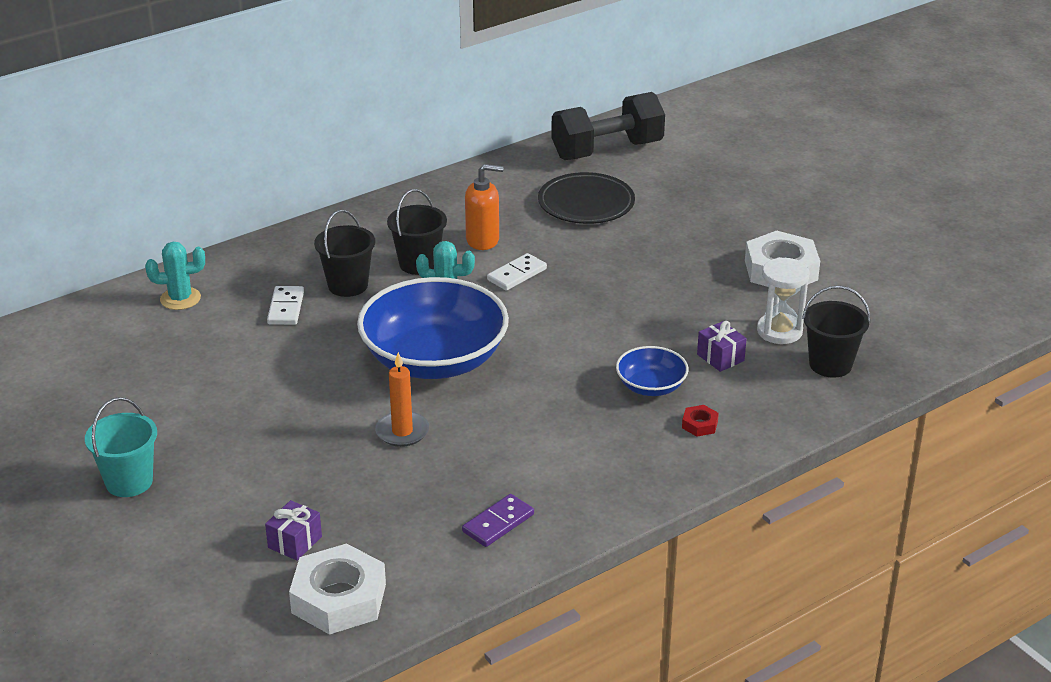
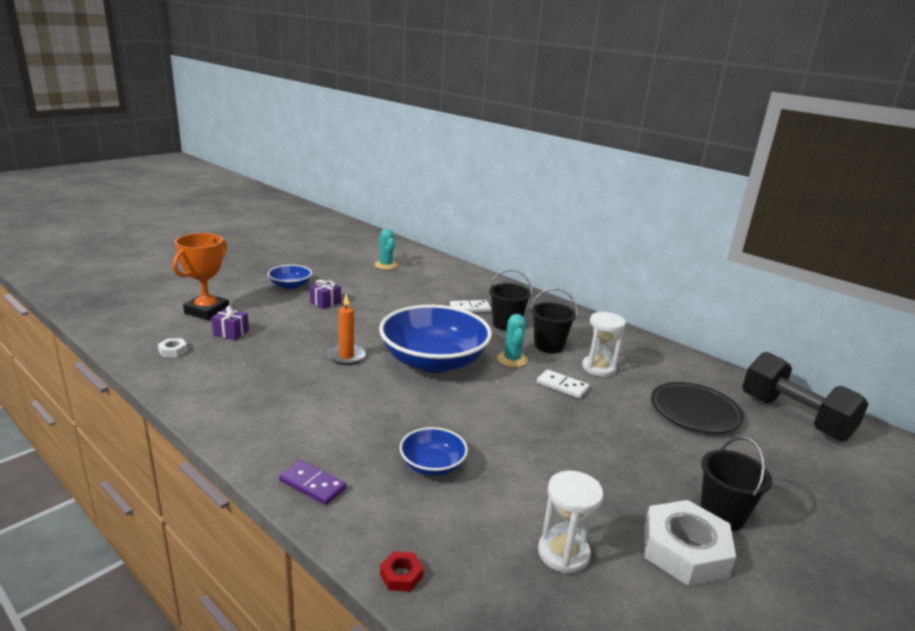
camera: 75 degrees right, 10 degrees down
turquoise bucket [85,397,157,497] -> blue bowl [268,265,312,290]
turquoise cactus [145,242,205,310] -> turquoise cactus moved to [374,229,398,270]
white nut [289,543,386,635] -> white nut [158,338,188,357], size x0.44
purple domino [462,494,534,547] -> purple domino moved to [279,460,346,505]
orange soap dispenser [465,164,504,250] -> white hourglass [582,311,626,377]
red nut [682,405,719,437] -> red nut moved to [380,551,424,592]
purple gift [697,321,747,372] -> purple gift moved to [310,280,341,309]
black bucket [802,286,871,378] -> black bucket moved to [700,437,772,531]
none -> orange trophy [172,233,229,320]

